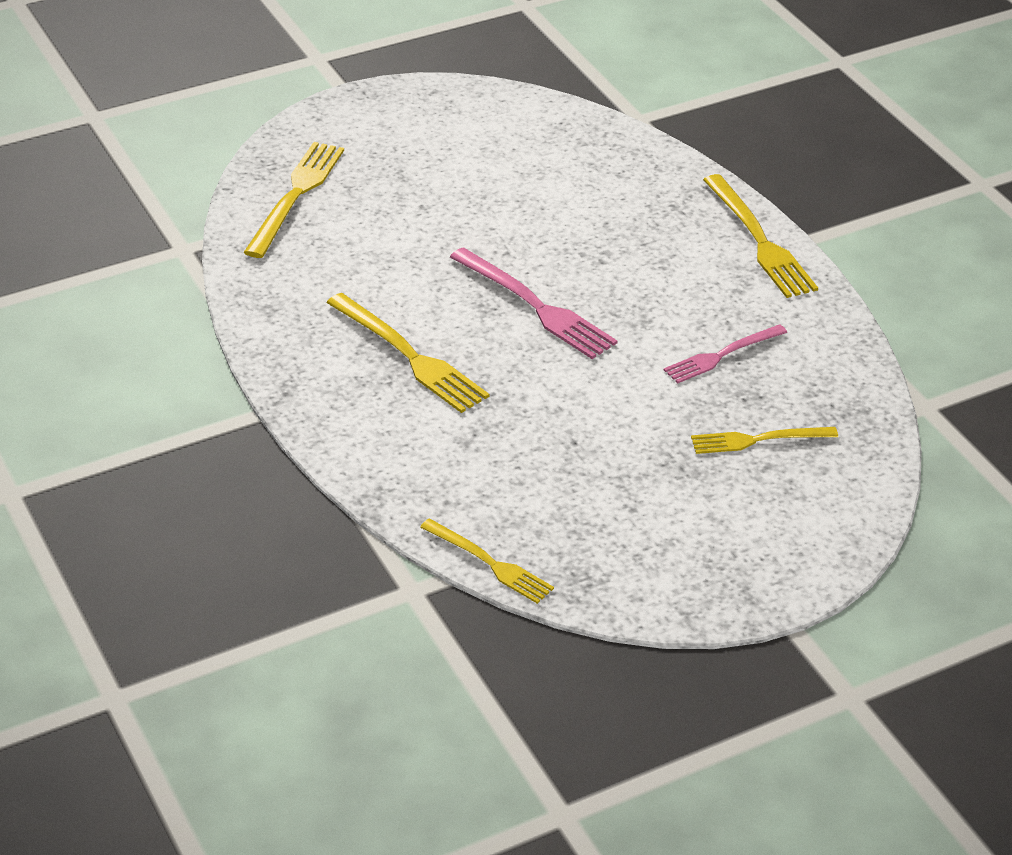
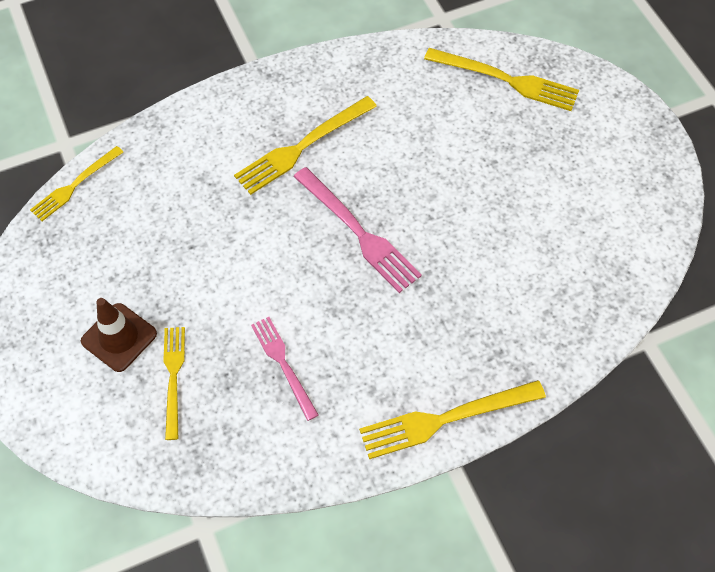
camera: 95 degrees right, 20 degrees up
pink fork [450,247,618,359] -> pink fork turned 90 degrees counterclockwise [293,167,422,293]
none -> brown traffic cone [81,298,157,372]

